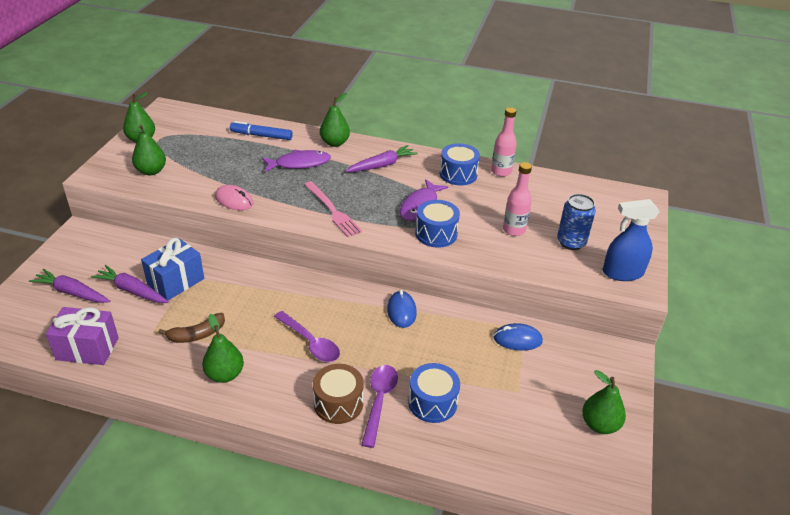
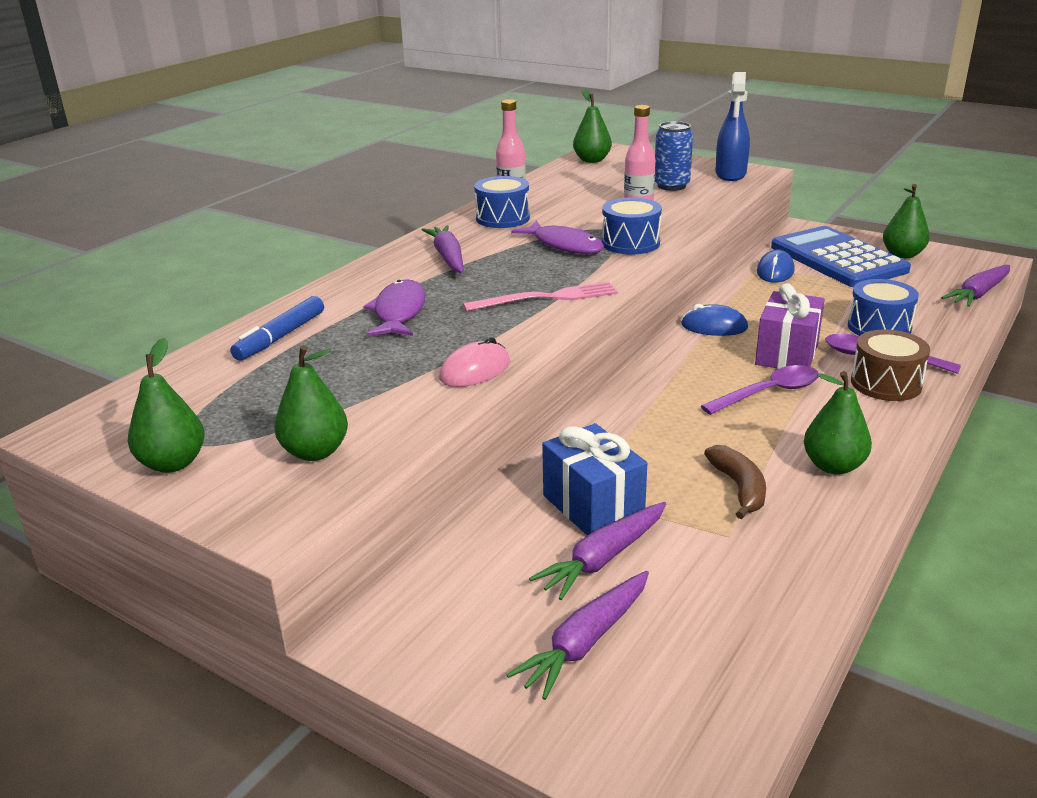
camera: 70 degrees left, 10 degrees down
purple gift [46,307,119,365] -> purple gift moved to [755,283,825,369]
green pear [320,93,350,147] -> green pear moved to [573,90,612,163]
none -> blue calculator [771,226,911,287]
none -> purple carrot [941,265,1010,307]

